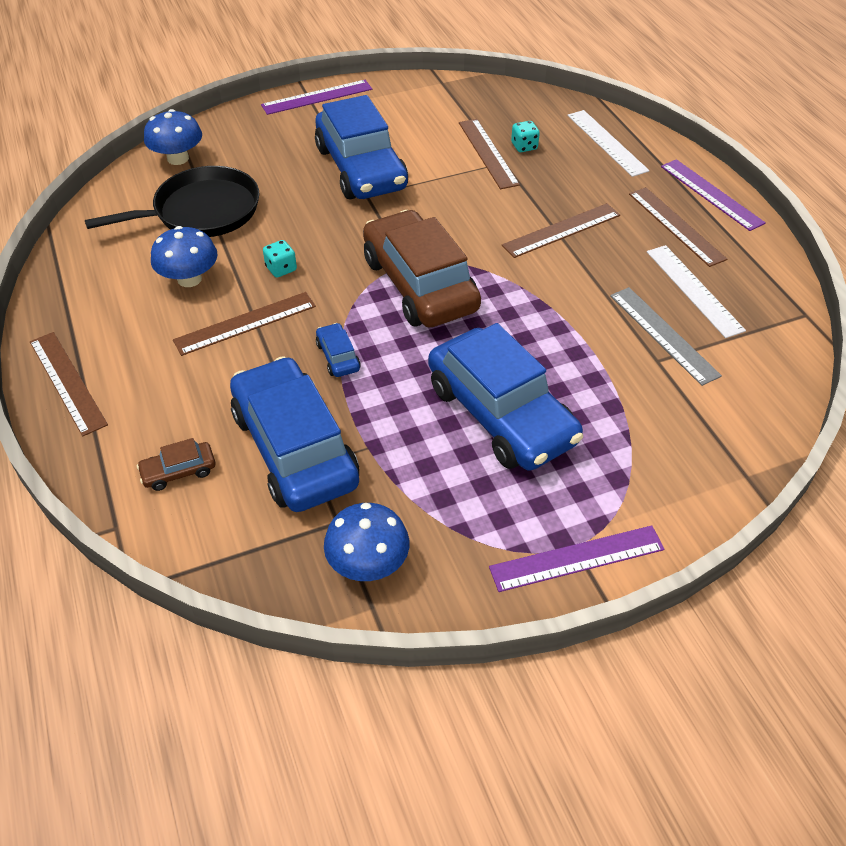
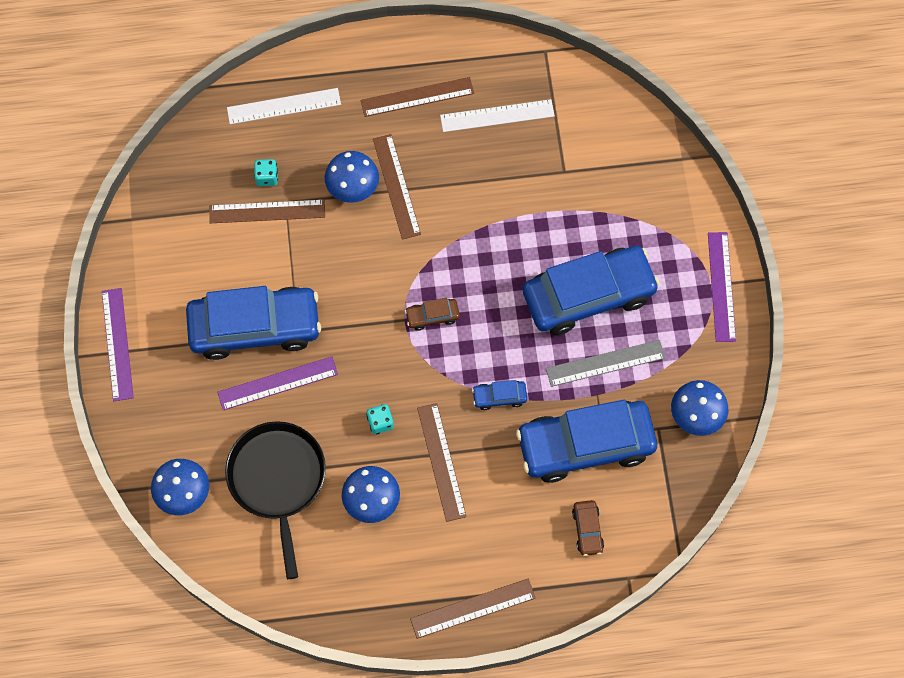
camera: 75 degrees left, 20 degrees up
brown car [363,210,481,327] -> brown car [405,298,460,331], size x0.40
grey ruler [610,287,722,386] -> grey ruler moved to [546,340,666,387]
purple ruler [661,159,766,231] -> purple ruler moved to [217,356,338,410]
none -> blue mushroom [325,151,379,203]

